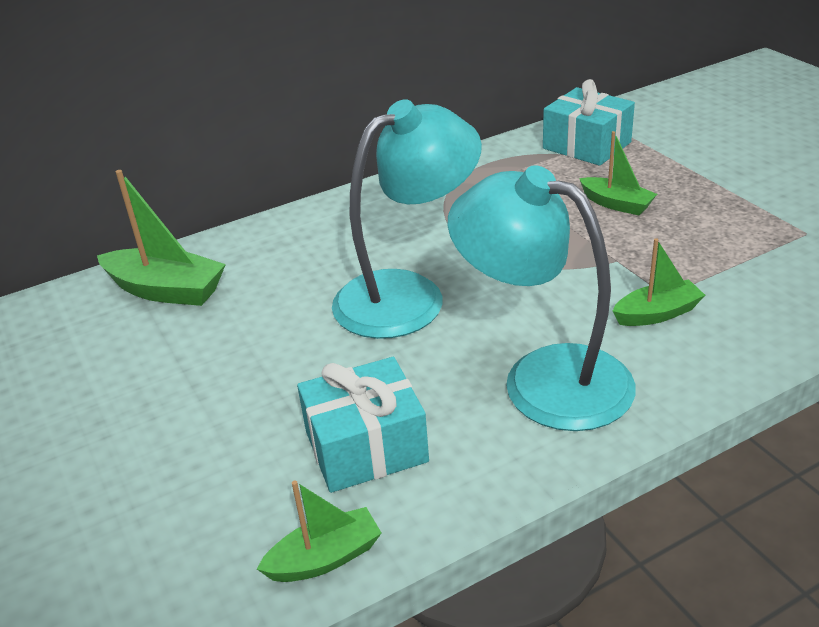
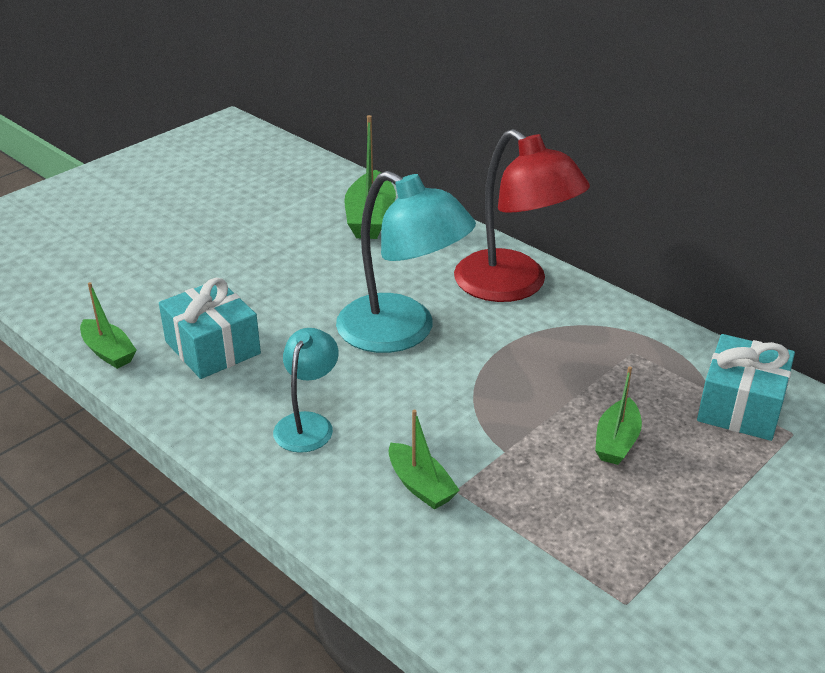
camera: 70 degrees right, 0 degrees up
turquoise lamp [447,165,636,431] -> turquoise lamp [273,328,339,453], size x0.54
none -> red lamp [454,129,590,302]

